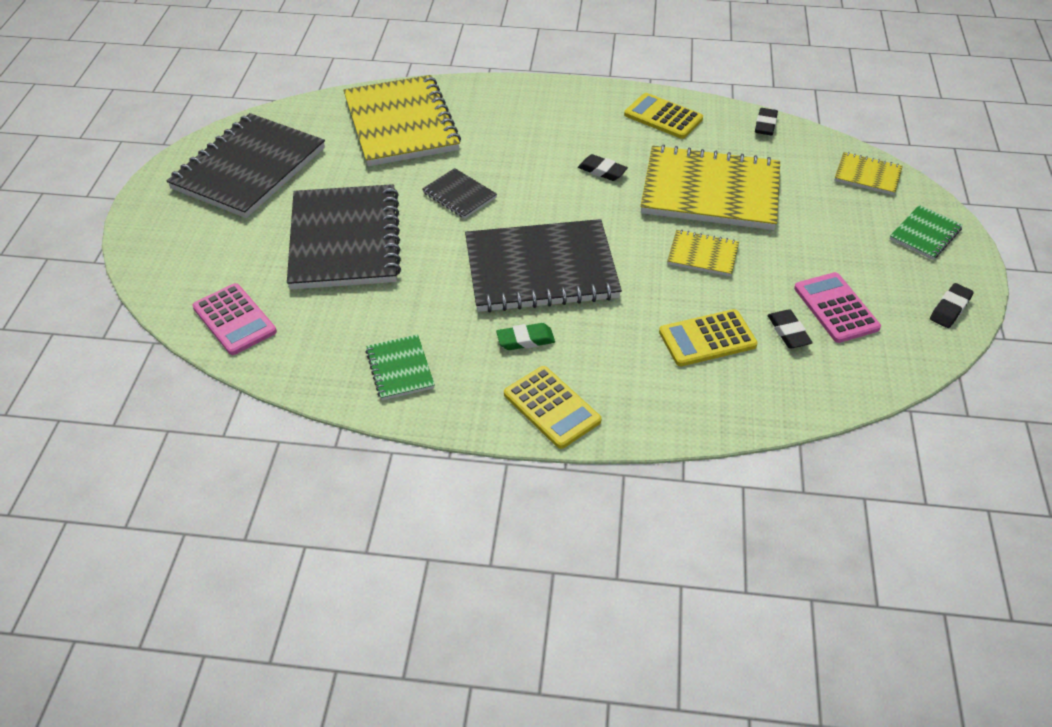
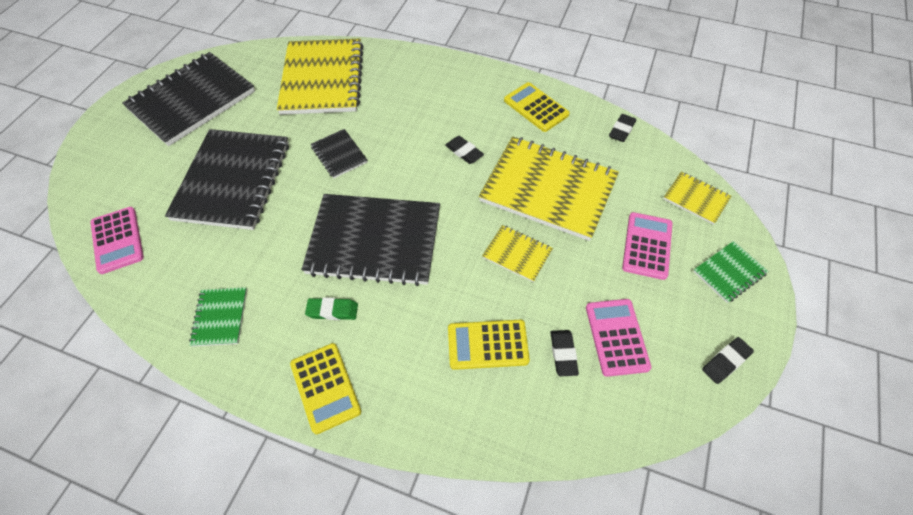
camera: 15 degrees right, 10 degrees up
none -> pink calculator [622,212,672,280]

